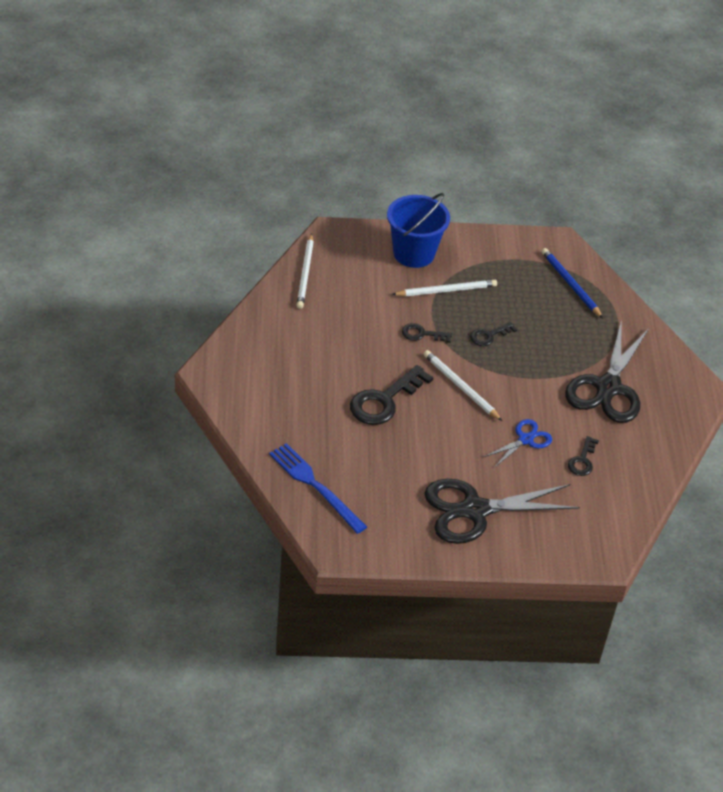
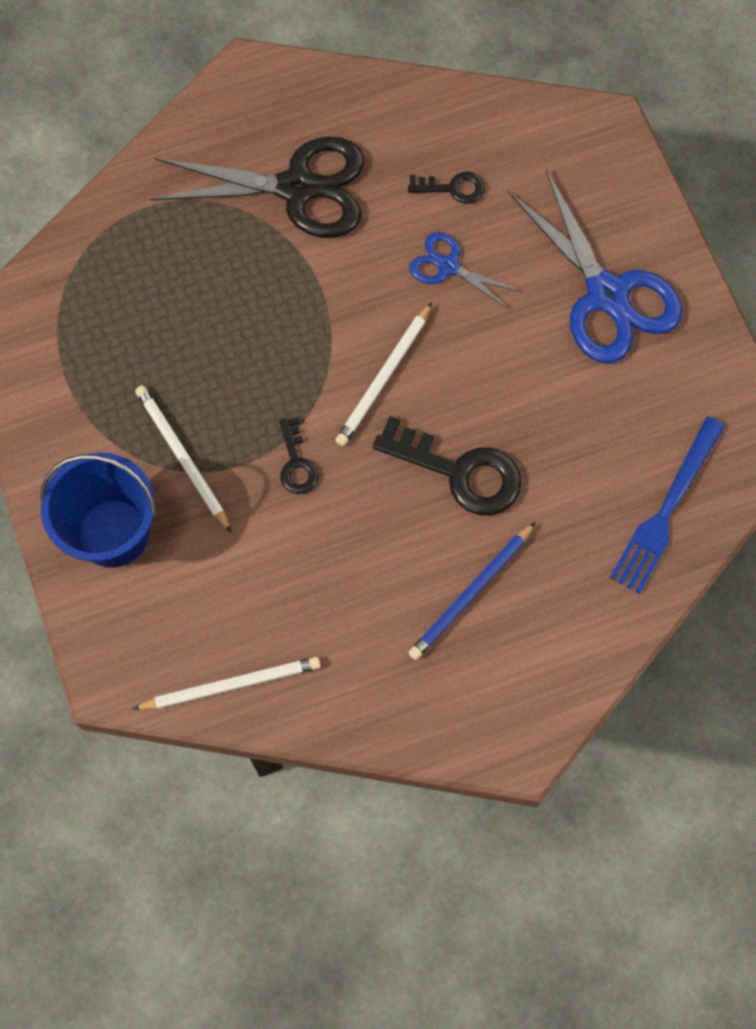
camera: 105 degrees left, 25 degrees up
black scissors [424,479,580,544] -> blue scissors [508,169,683,363]
black key [470,322,517,346] -> none
blue pencil [542,248,603,318] -> blue pencil moved to [408,522,536,660]

